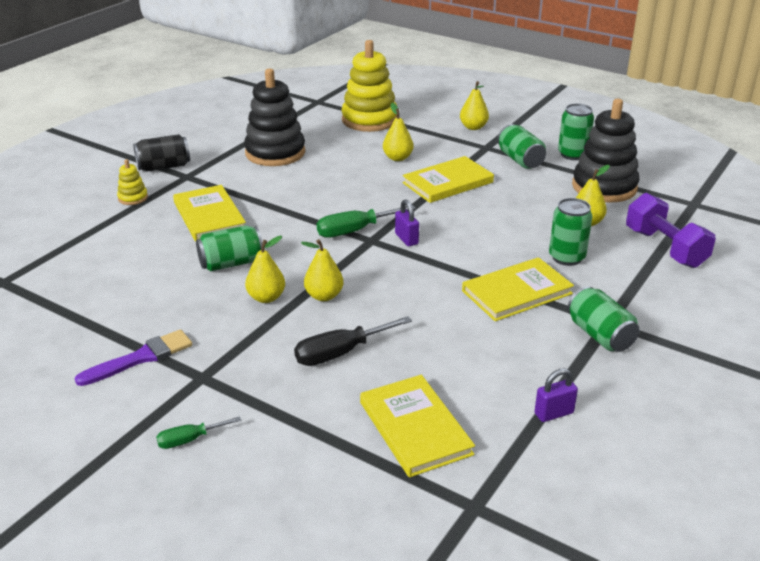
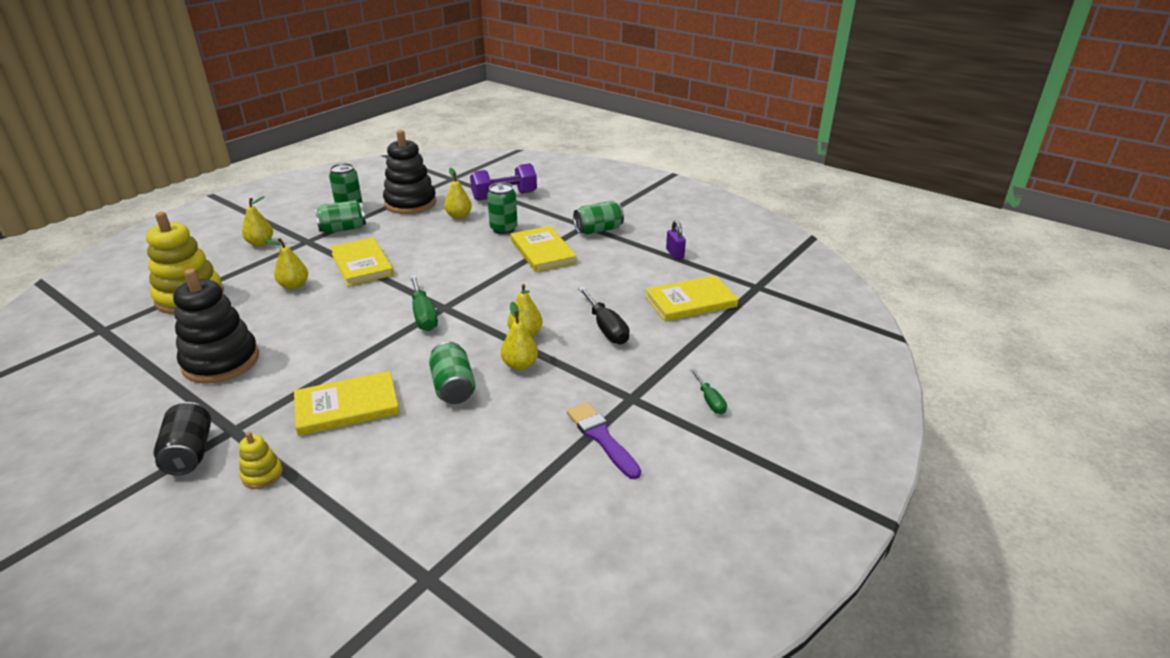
camera: 85 degrees left, 0 degrees up
purple padlock [395,200,419,246] -> none

